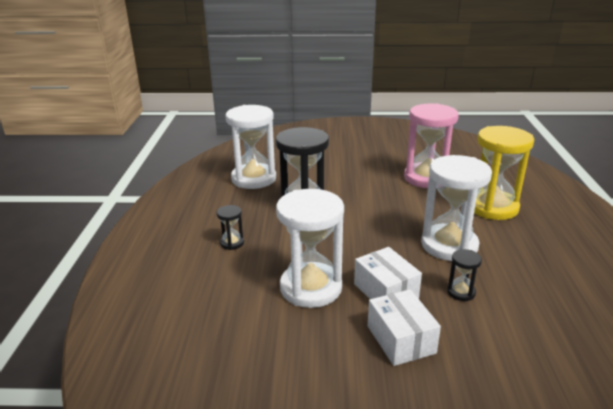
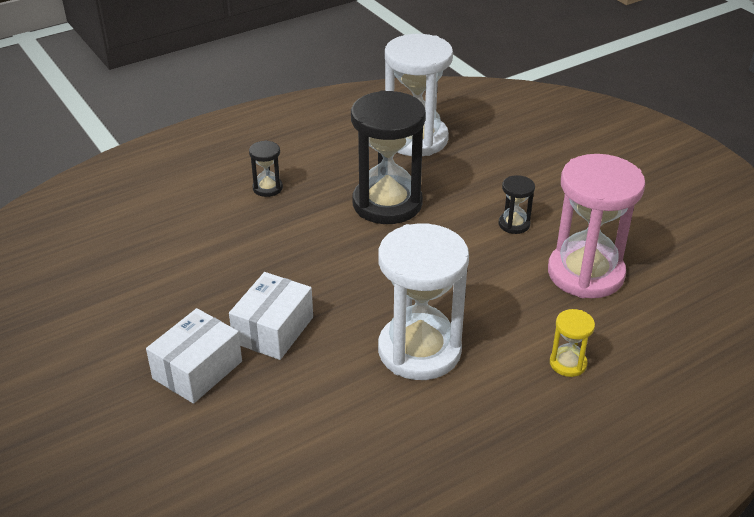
camera: 55 degrees right, 10 degrees up
white hourglass [276,189,344,308] -> none
black hourglass [447,249,482,301] -> black hourglass moved to [499,175,535,234]
yellow hourglass [474,126,534,220] -> yellow hourglass [550,309,595,377], size x0.44

